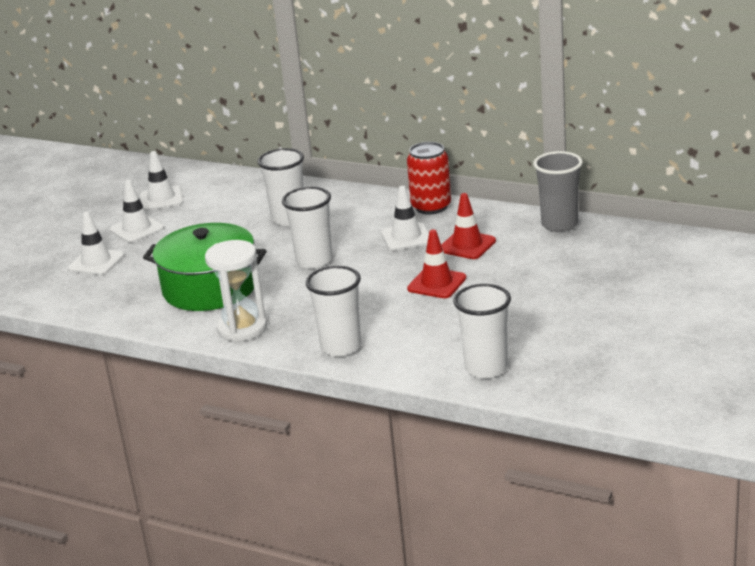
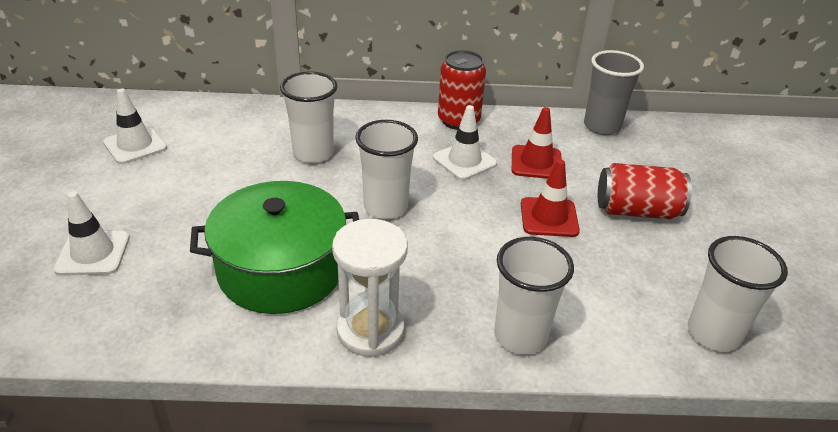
camera: 30 degrees left, 10 degrees up
white traffic cone [110,180,164,243] -> none
none -> red can [598,163,692,219]

